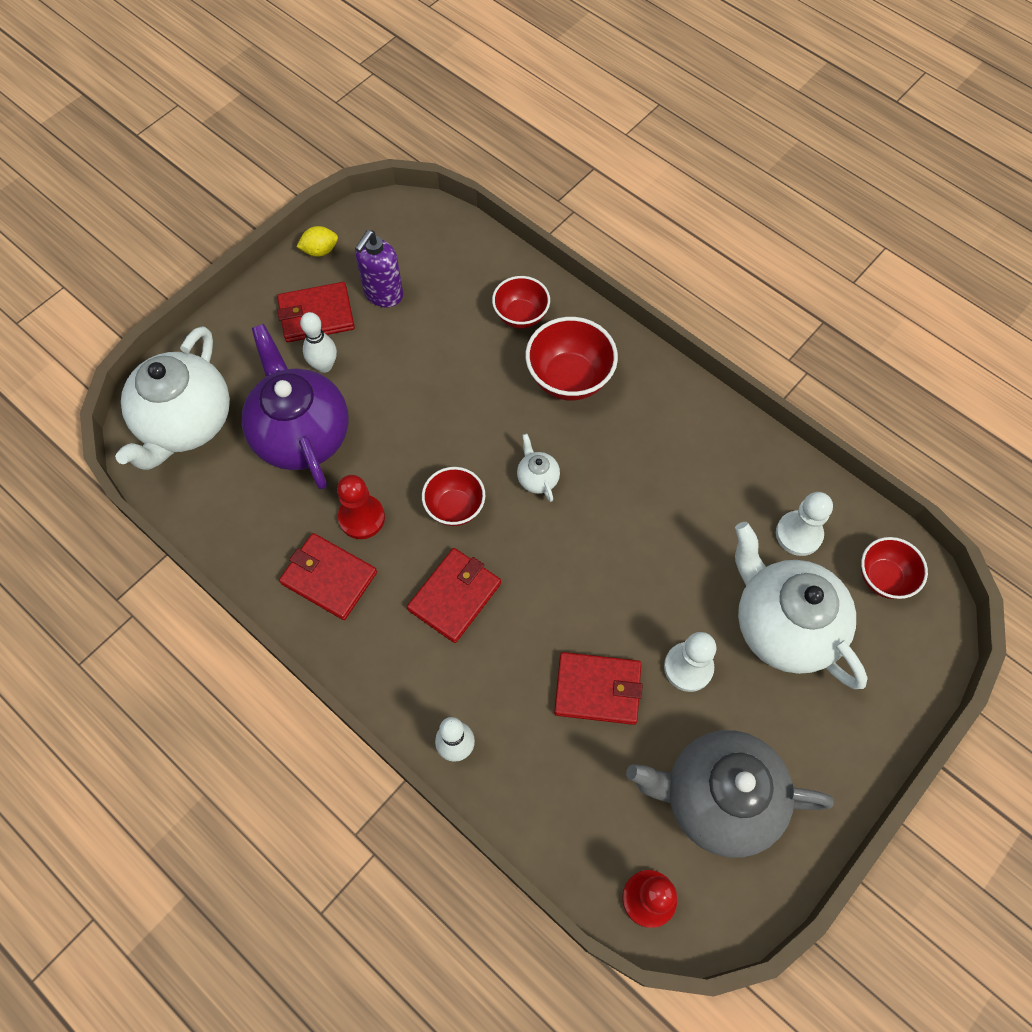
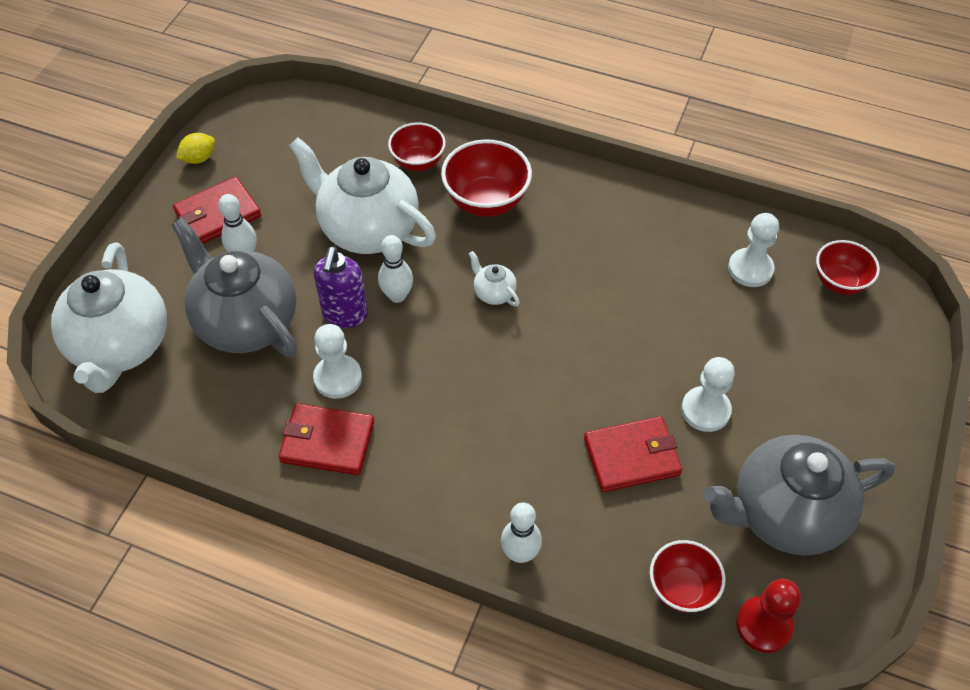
camera: 20 degrees left, 10 degrees down
purple teapot [242,324,349,489] -> grey teapot [171,218,297,357]
red pawn [337,475,385,539] -> white pawn [313,324,362,399]
purple soap dispenser [355,230,403,307] -> purple soap dispenser moved to [313,247,368,328]
red wallet [407,548,501,643] -> none
red bowl [422,467,485,526] -> red bowl moved to [650,540,726,613]
white teapot [735,522,868,689] -> white teapot moved to [289,138,436,254]
none -> white bowling pin [378,235,413,303]

